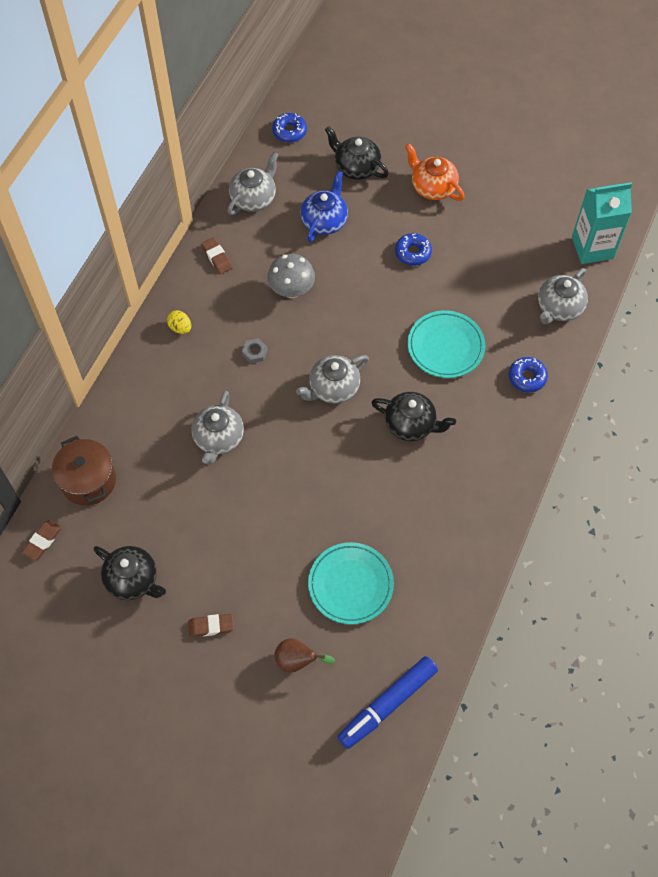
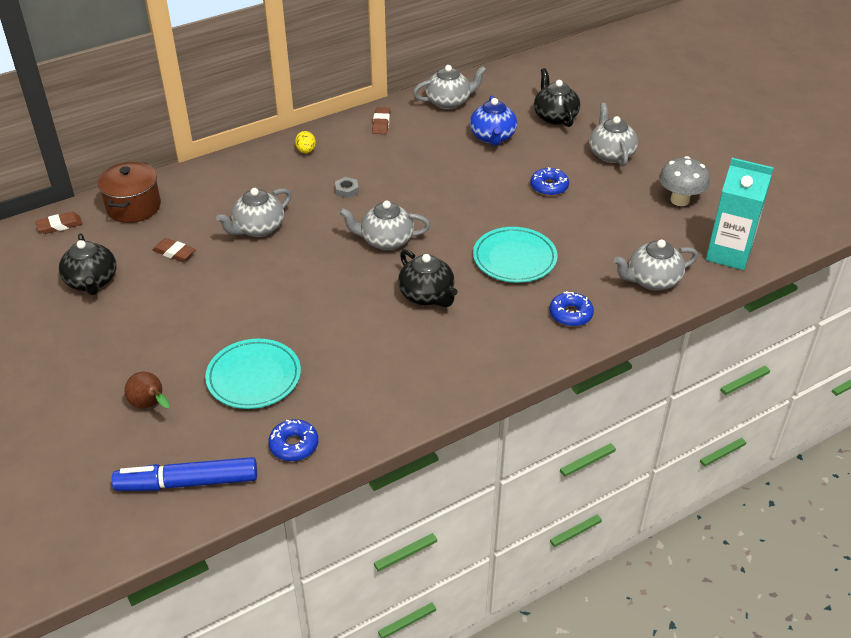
camera: 35 degrees right, 20 degrees down
brown eraser [188,614,234,637] -> brown eraser moved to [153,238,196,262]
grey mushroom [267,254,315,298] -> grey mushroom moved to [659,156,710,206]
blue donut [272,113,307,143] -> blue donut moved to [268,419,318,461]
blue teapot [300,171,348,242] -> blue teapot turned 120 degrees clockwise [470,95,517,146]
orange teapot [405,143,464,201] -> grey teapot [589,103,638,166]

